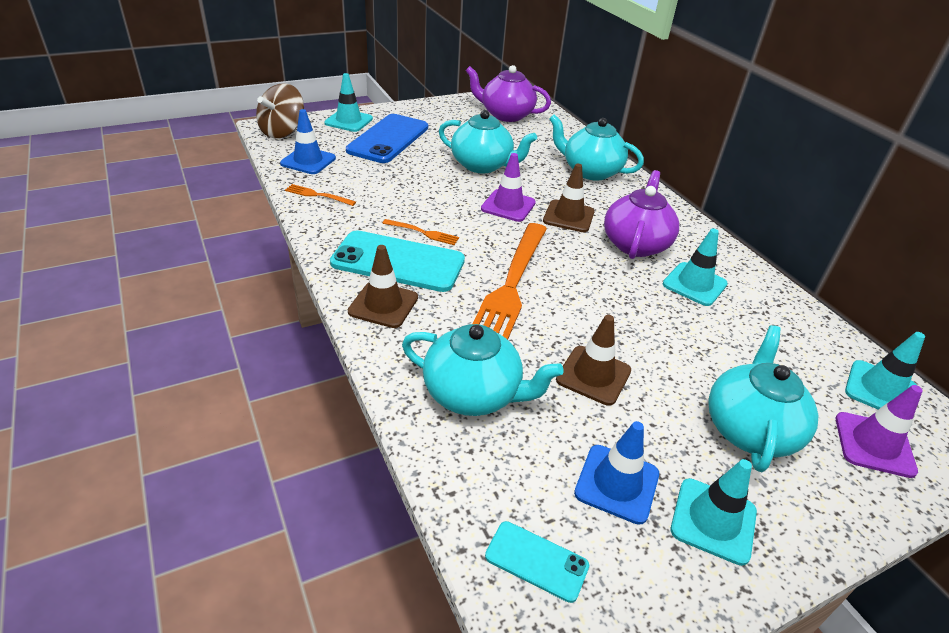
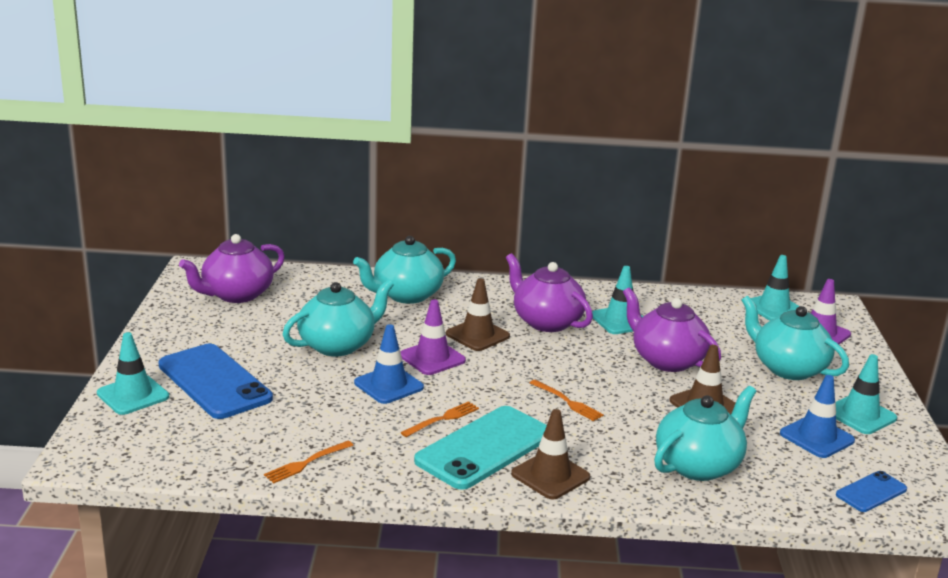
camera: 60 degrees left, 15 degrees down
brown spinning top [256,83,304,138] -> none
blue traffic cone [280,109,336,174] -> blue traffic cone moved to [354,324,424,404]
orange fork [472,223,547,340] -> orange fork [530,380,604,421], size x0.42
turquoise phone [485,521,589,603] -> blue phone [836,471,907,512]
none -> purple teapot [623,288,721,372]

